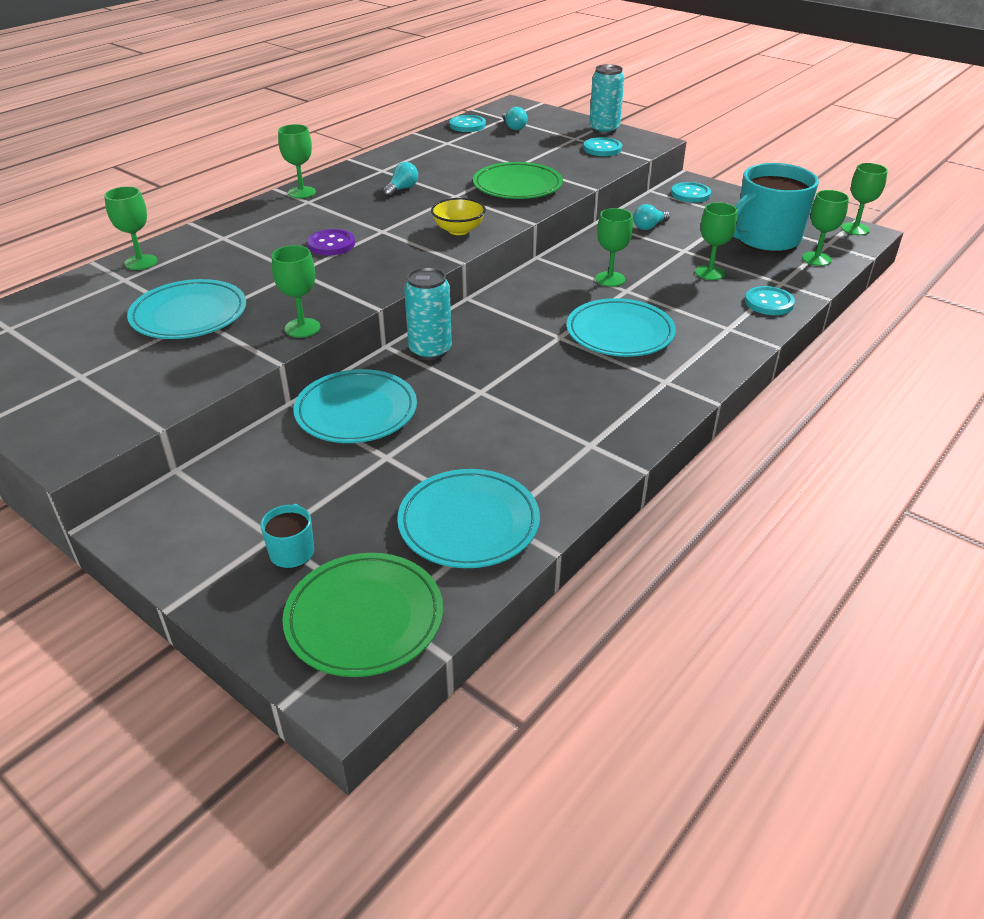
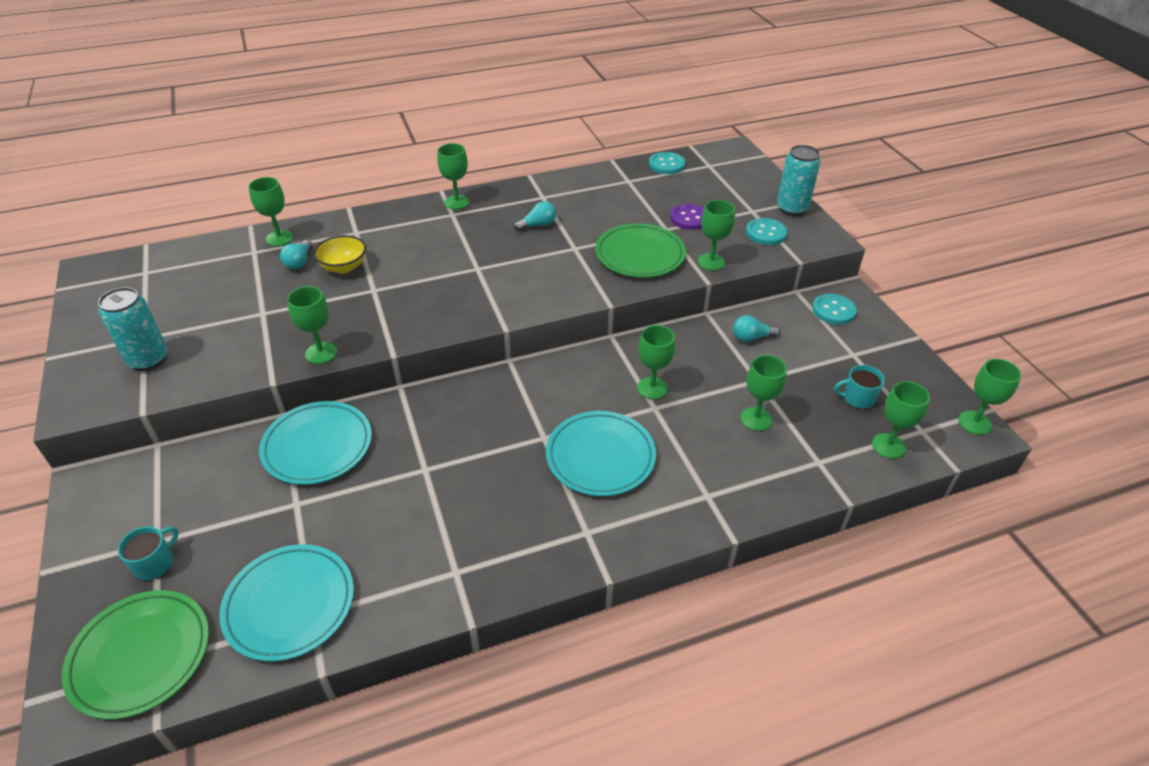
camera: 30 degrees right, 5 degrees up
turquoise plate [127,279,246,339] -> none
purple button [307,229,355,255] -> purple button moved to [670,204,704,230]
turquoise can [404,267,452,360] -> turquoise can moved to [98,287,168,371]
yellow bowl [431,198,486,235] -> yellow bowl moved to [313,235,366,273]
turquoise light bulb [503,107,527,130] -> turquoise light bulb moved to [280,240,313,269]
turquoise mug [732,163,819,252] -> turquoise mug [834,365,885,409], size x0.43
turquoise button [745,286,795,315] -> none
none -> green goblet [698,200,735,270]

